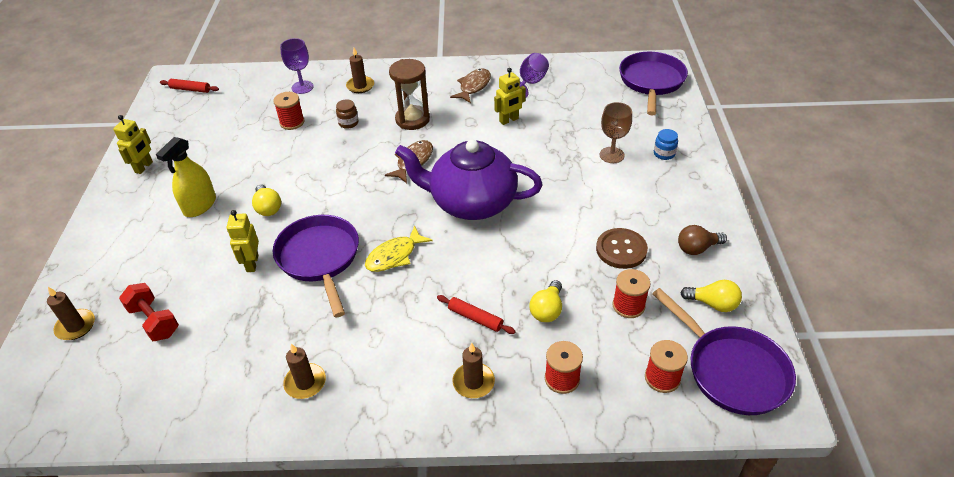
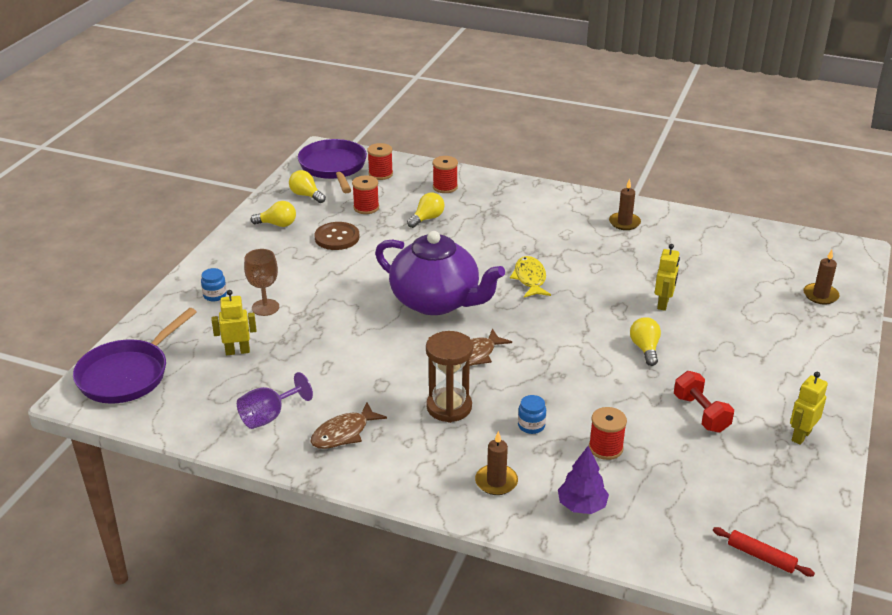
camera: 160 degrees left, 10 degrees down
red dumbbell [119,283,179,341] -> red dumbbell moved to [674,371,734,433]
yellow spray bottle [156,137,216,217] -> none
purple pan [273,215,359,317] -> none
purple goblet [280,38,314,94] -> purple tree [558,446,609,514]
brown jar [336,99,359,129] -> blue jar [518,395,546,434]
yellow fish [365,226,433,272] -> yellow fish turned 75 degrees counterclockwise [510,256,551,297]
red rolling pin [437,295,516,334] -> none
brown candle [453,343,495,398] -> none
yellow robot [494,68,526,125] -> yellow robot moved to [212,290,256,355]
brown light bulb [678,225,727,255] -> yellow light bulb [251,201,296,227]

